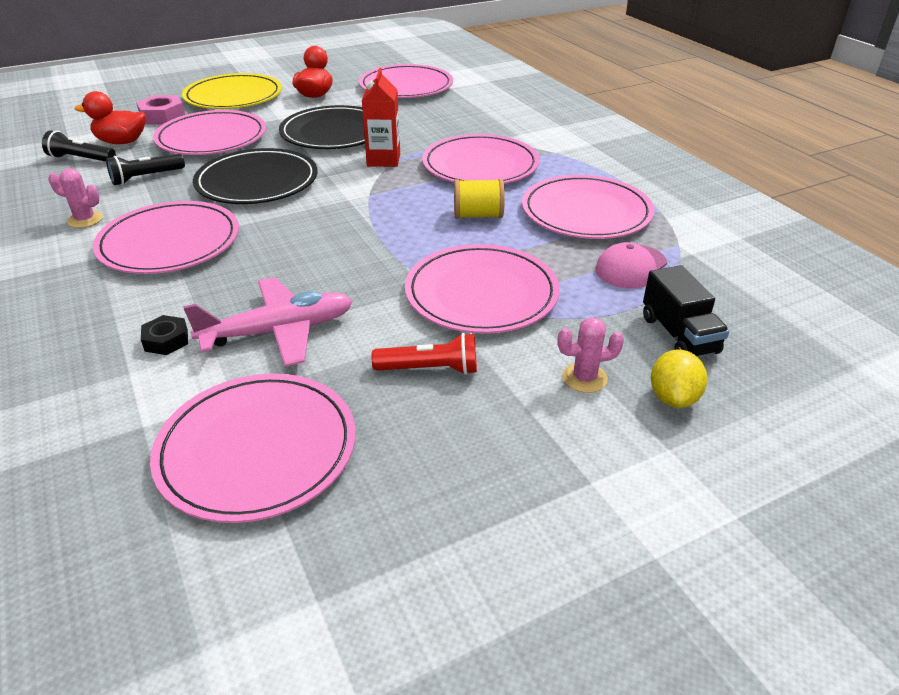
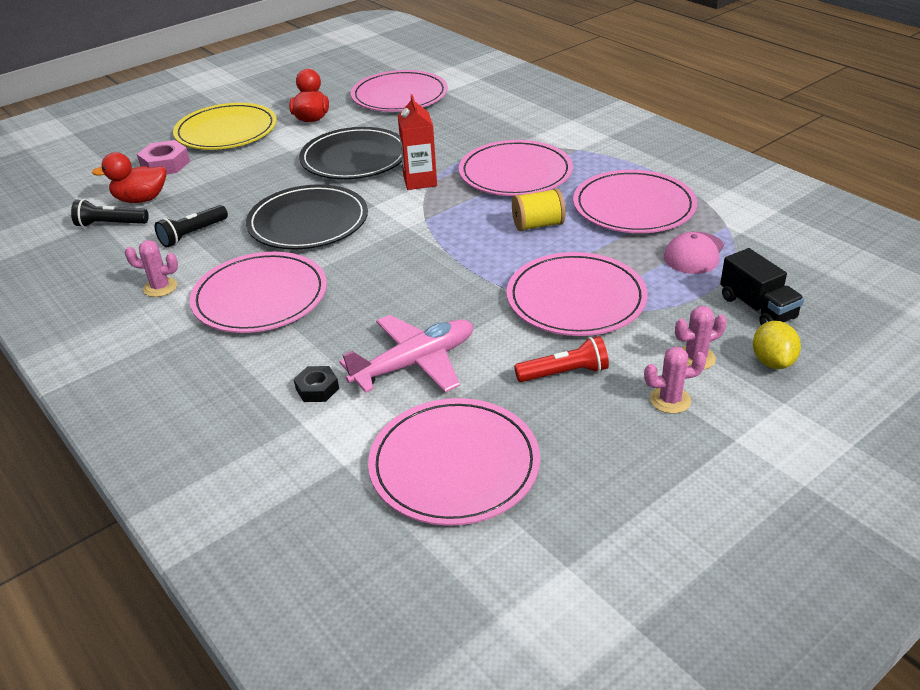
camera: 10 degrees left, 0 degrees up
pink plate [153,110,266,155] -> none
none -> pink cactus [644,347,706,414]

